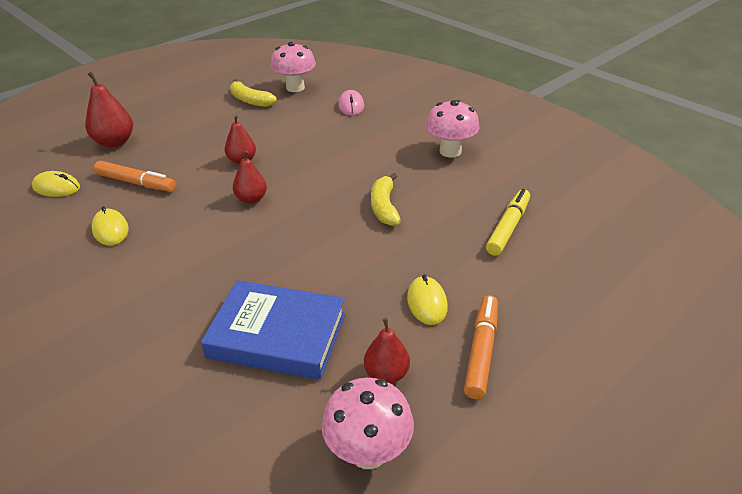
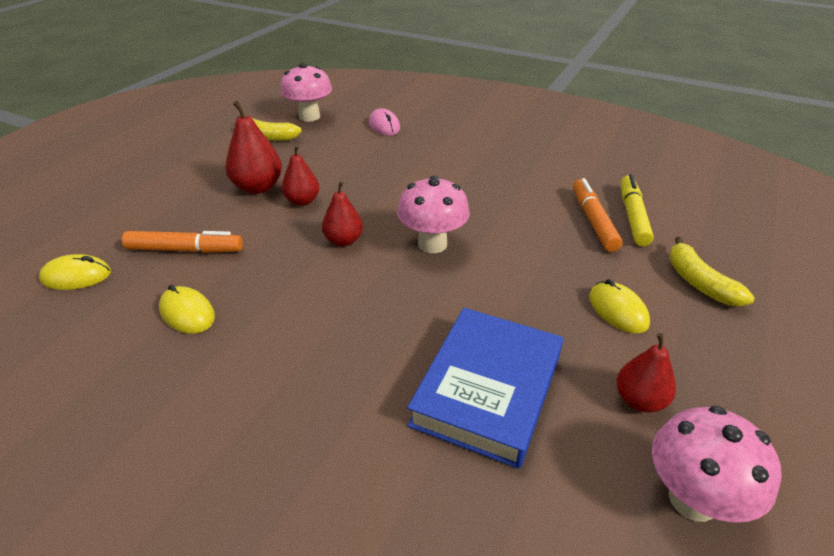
camera: 20 degrees left, 0 degrees up
red pear [85,72,133,148] -> red pear moved to [225,101,282,194]
blue book [201,280,345,380] -> blue book turned 60 degrees counterclockwise [407,308,563,469]
yellow banana [371,173,401,226] -> yellow banana moved to [669,237,754,306]
pink mushroom [426,100,479,158] -> pink mushroom moved to [397,176,470,253]
orange marker [464,295,498,399] -> orange marker moved to [573,178,623,252]

